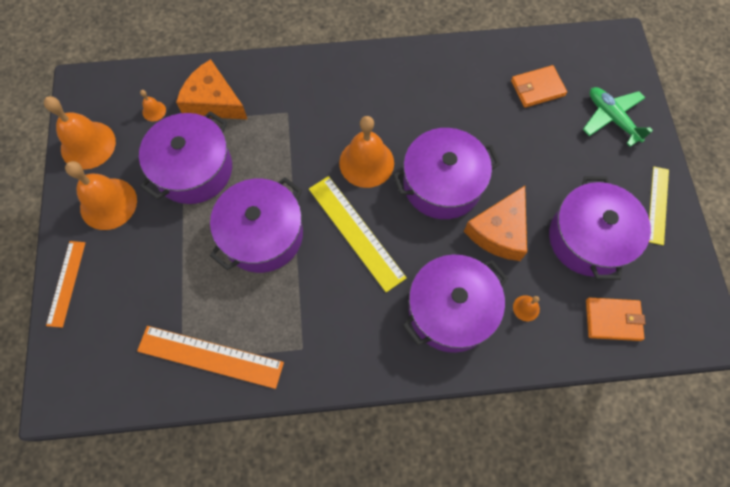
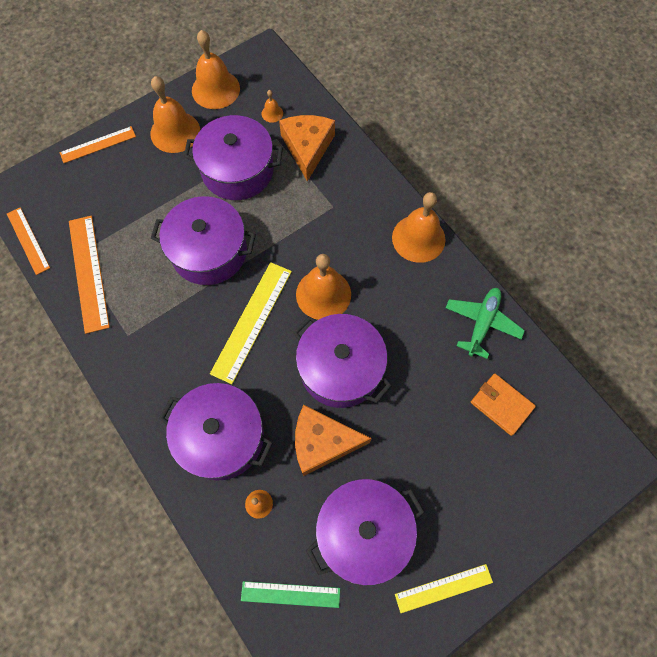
camera: 60 degrees right, 0 degrees up
green plane [583,87,653,147] -> green plane moved to [446,288,525,359]
orange wallet [586,297,645,341] -> green ruler [241,581,340,608]
none -> orange ruler [7,207,50,275]
none -> orange bell [392,192,446,263]

